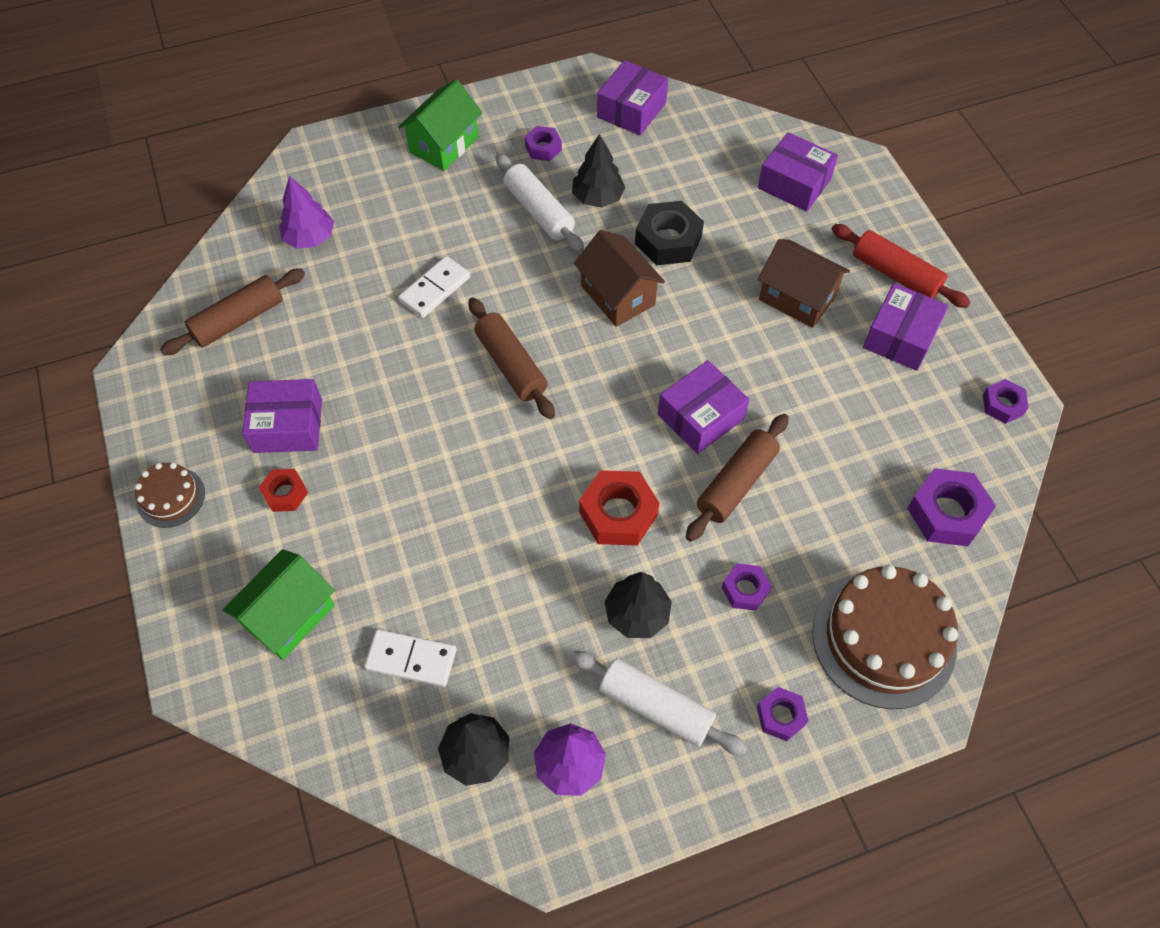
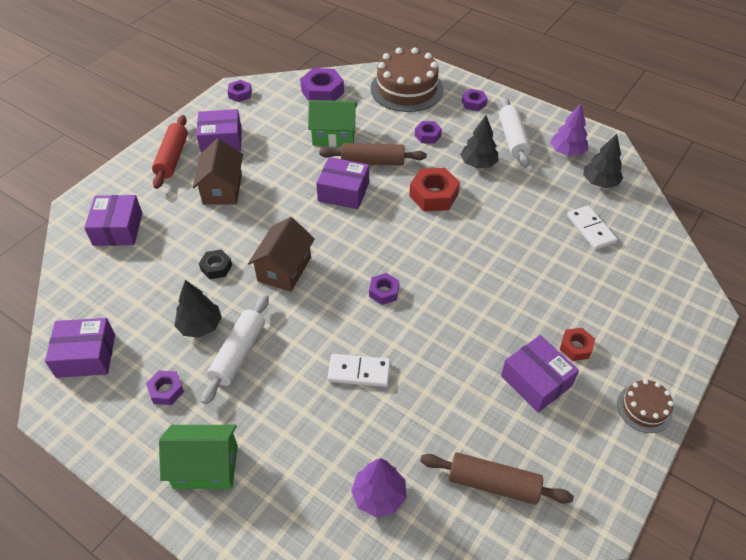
camera: 125 degrees left, 10 degrees down
green house [222,549,335,660] -> green house moved to [308,100,357,147]
brown rolling pin [468,297,555,419] -> purple nut [369,273,399,305]
black nut [635,201,704,265] -> black nut [199,249,232,279], size x0.58

